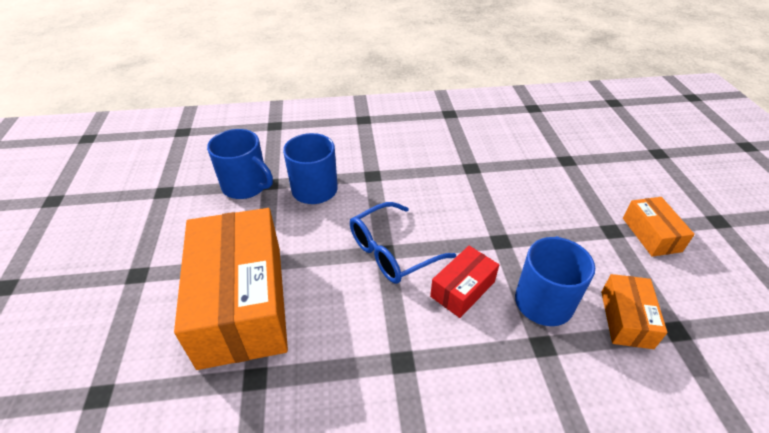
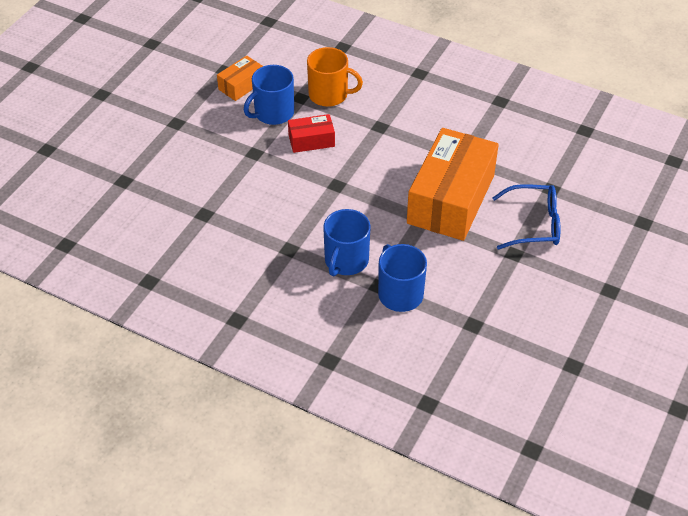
camera: 145 degrees left, 5 degrees up
blue glasses [350,202,456,284] -> blue glasses moved to [492,184,561,249]
orange box [623,197,695,257] -> none
none -> orange mug [307,47,363,107]

